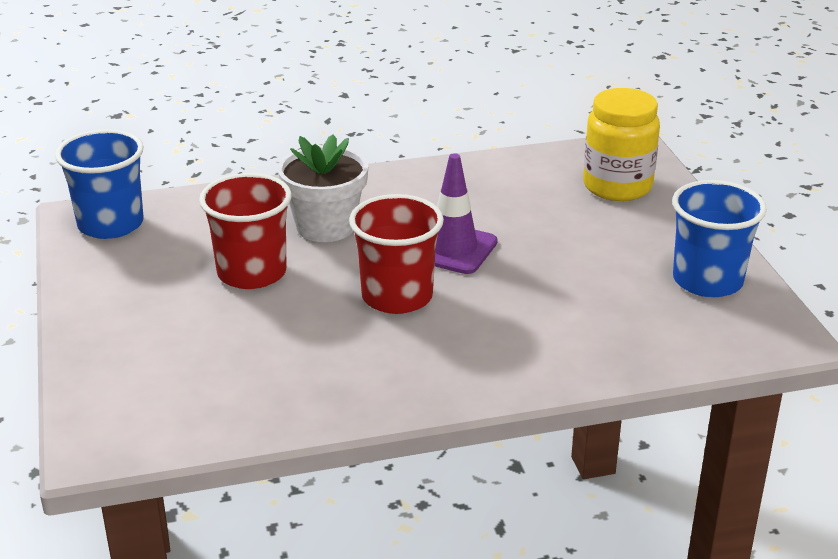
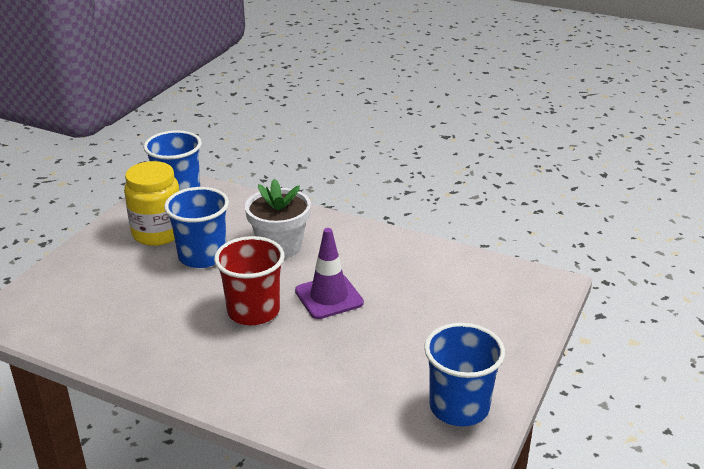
camera: 40 degrees right, 0 degrees up
red cup [199,173,292,289] -> blue cup [164,187,229,268]
yellow jar [583,88,660,201] -> yellow jar moved to [124,161,179,246]

